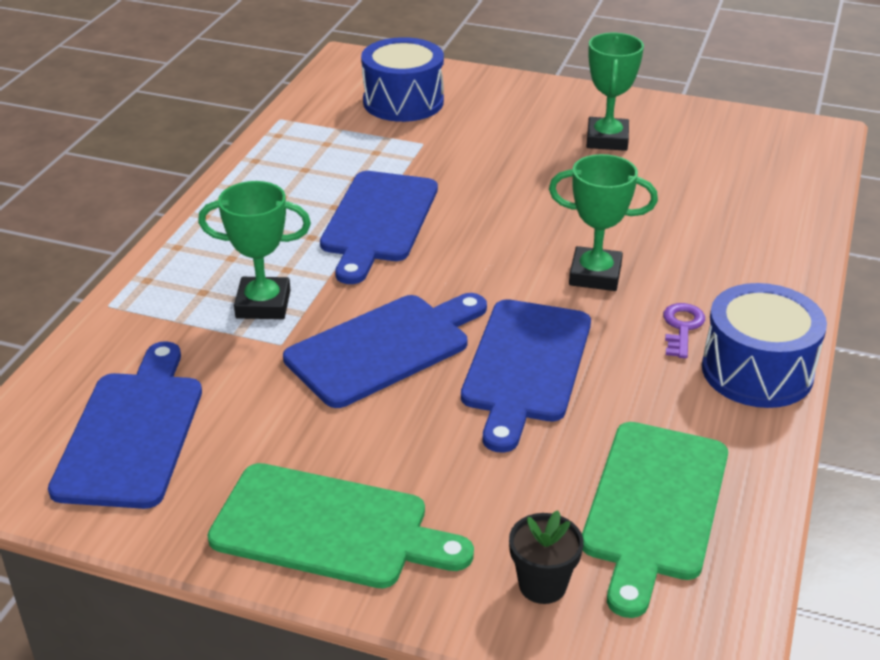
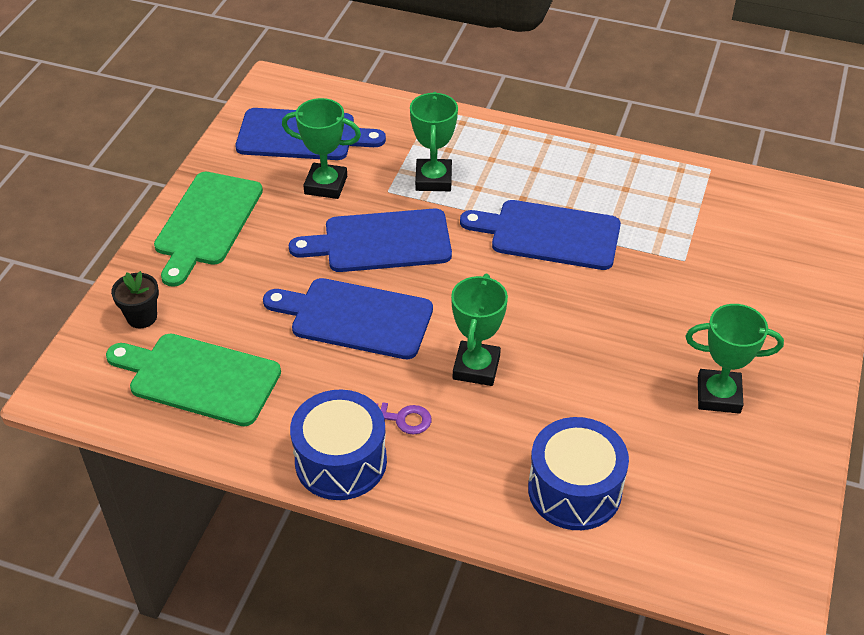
camera: 90 degrees right, 10 degrees up
blue cutting board [283,293,487,408] -> blue cutting board turned 120 degrees clockwise [289,209,452,272]
blue drum [361,37,444,122] -> blue drum moved to [528,417,629,530]
none -> green trophy [282,98,361,199]

